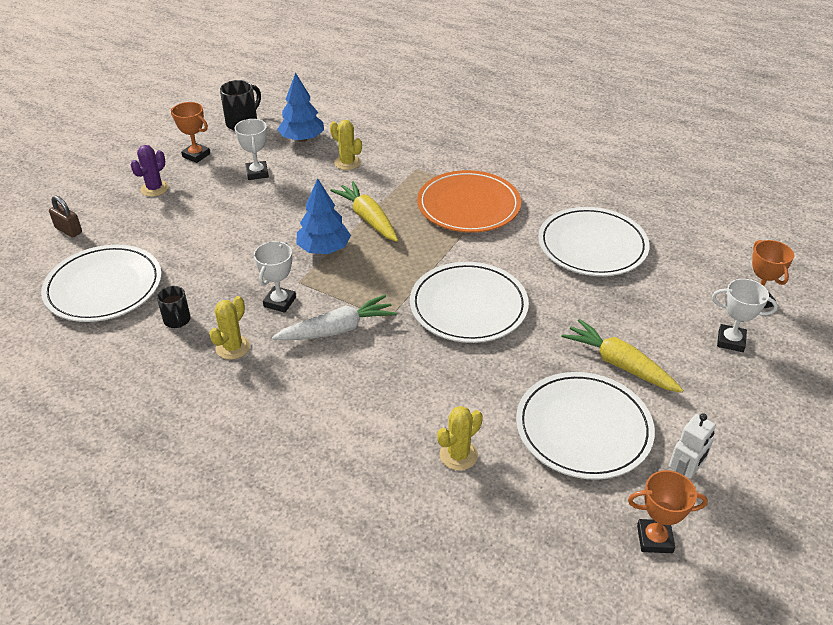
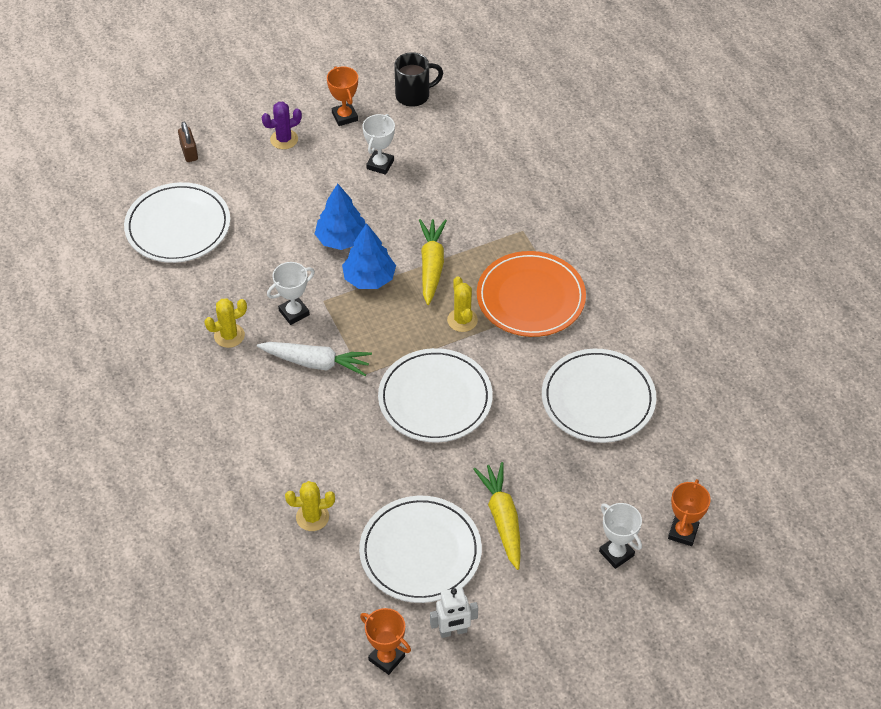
camera: 35 degrees right, 10 degrees up
black mug [157,286,191,328] -> none
blue tree [277,73,324,142] -> blue tree moved to [315,184,366,250]
yellow cactus [330,120,362,170] -> yellow cactus moved to [447,276,478,332]

